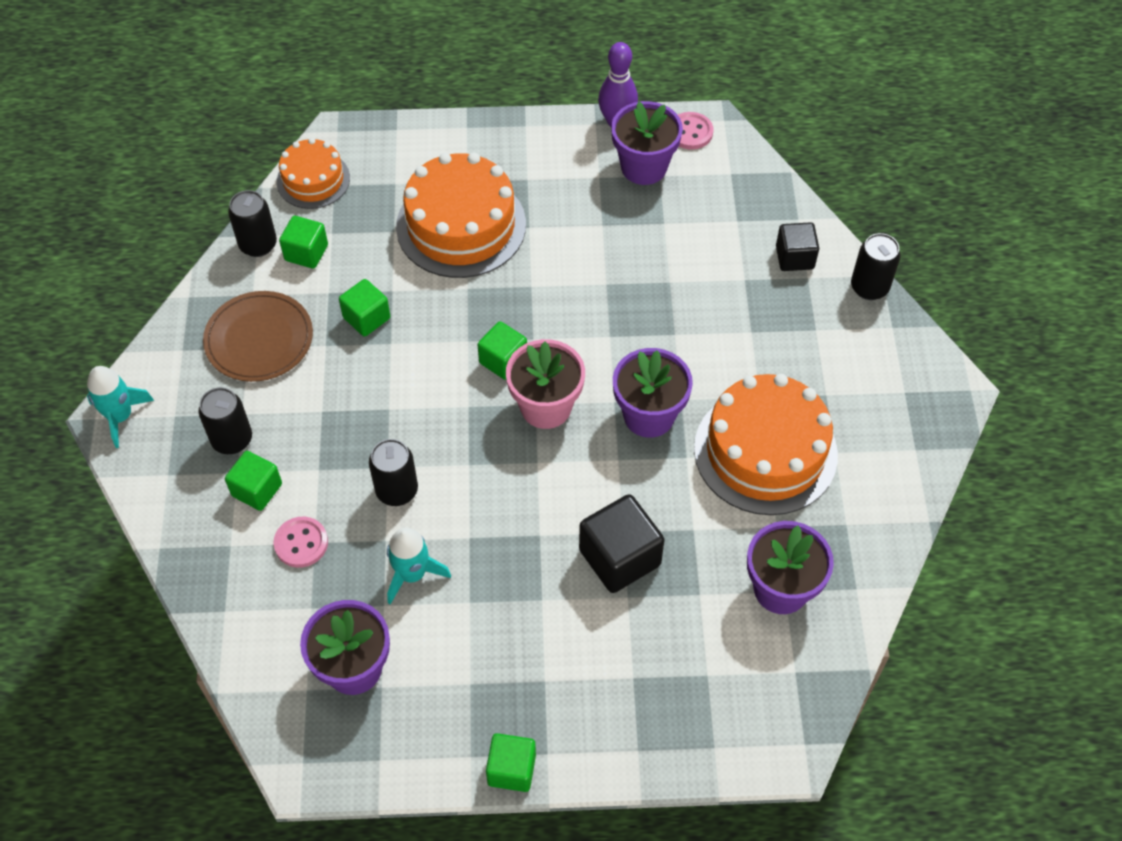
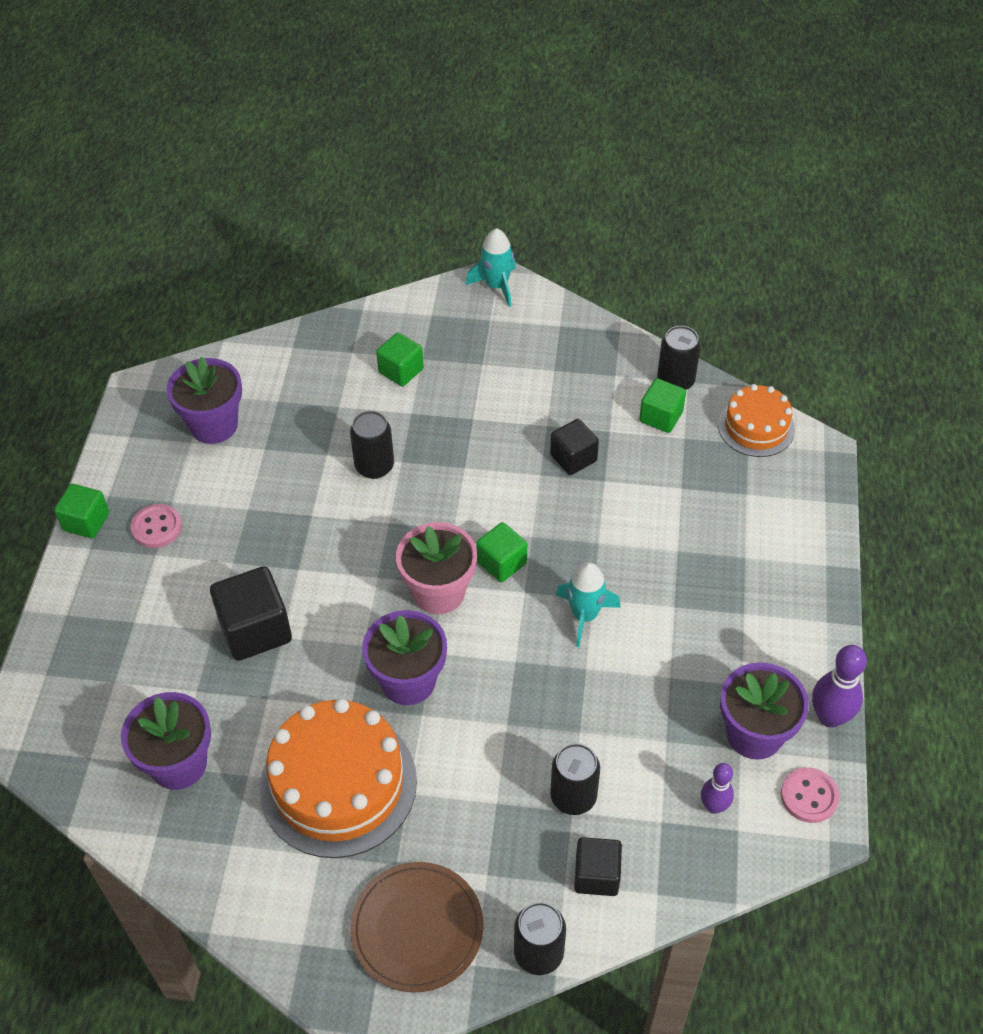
camera: 100 degrees right, 5 degrees down
black can [199,387,252,454] -> black can moved to [550,743,600,815]
brown plate [203,291,313,382] -> brown plate moved to [350,862,484,993]
pink button [273,517,328,568] -> pink button moved to [131,504,182,548]
green cube [339,279,390,337] -> black cube [550,419,599,475]
turquoise rocket [387,527,451,604] -> turquoise rocket moved to [556,562,621,647]
orange cake [396,153,526,278] -> none
none -> purple bowling pin [701,763,734,814]

